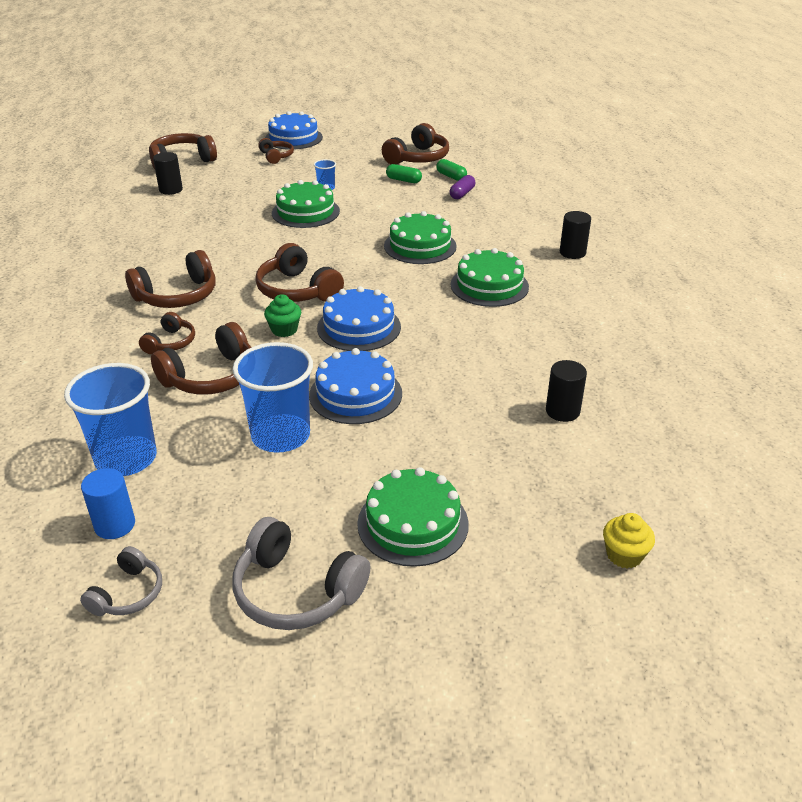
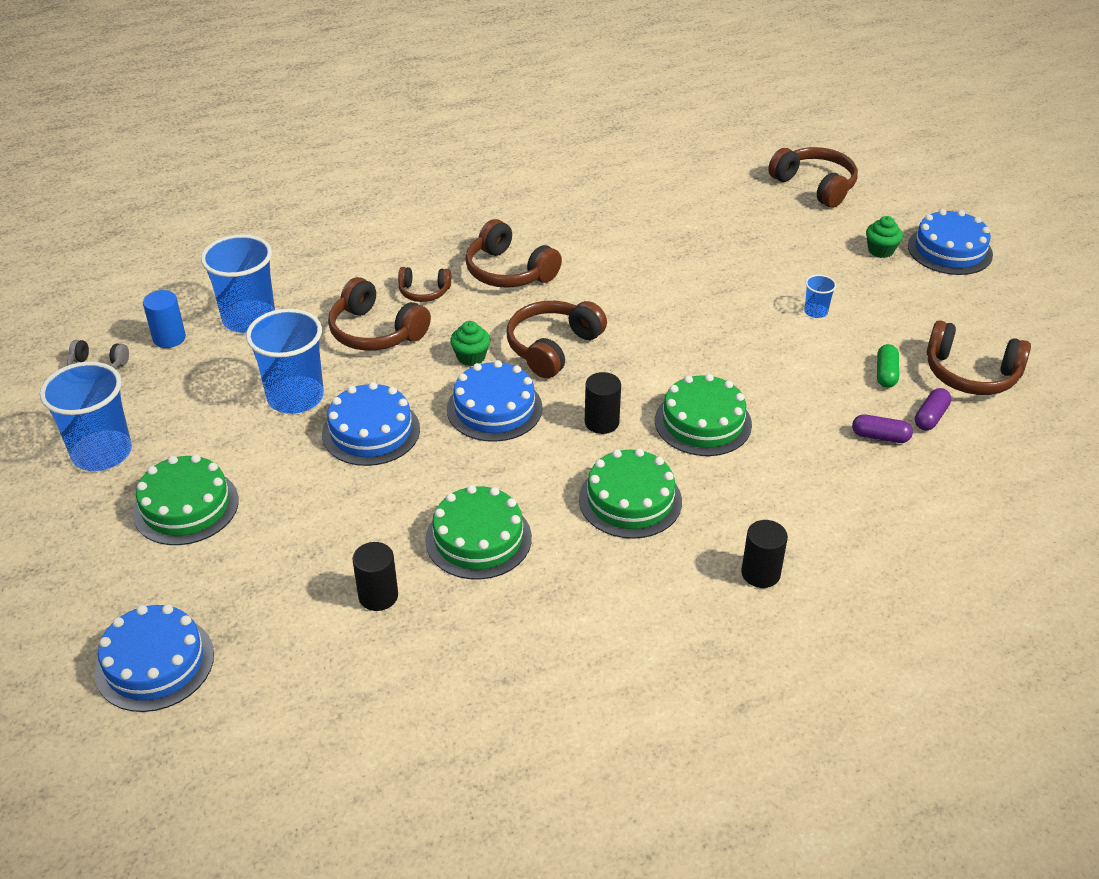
camera: 75 degrees right, 5 degrees up
black cylinder [153,152,183,195] -> black cylinder moved to [585,372,621,434]
grey headphones [232,517,371,630] -> blue cup [40,361,132,471]
brown headphones [258,138,294,164] -> green cupcake [866,216,903,258]
green cake [272,180,340,228] -> green cake moved to [425,485,532,580]
green capsule [436,159,467,181] -> purple capsule [915,388,951,430]
yellow cupcake [603,513,655,568] -> blue cake [95,604,214,712]

